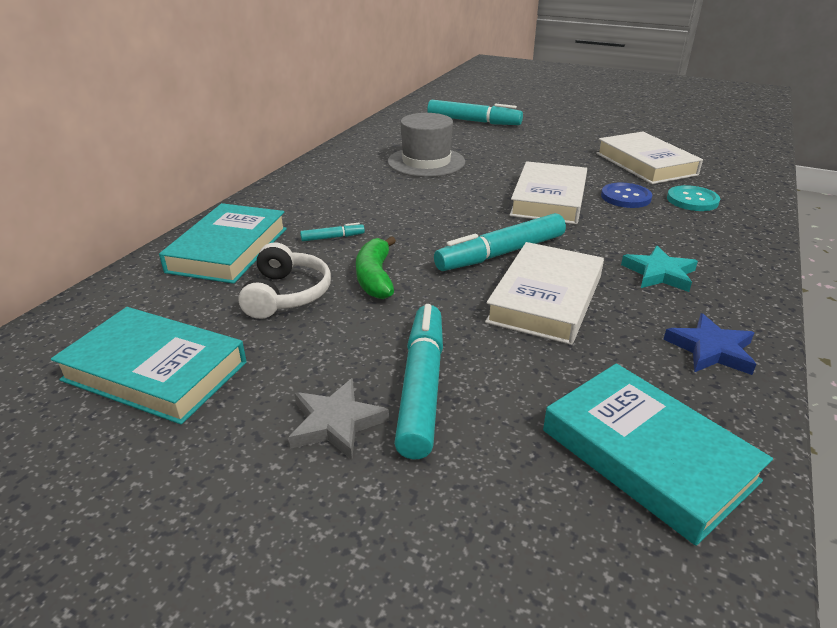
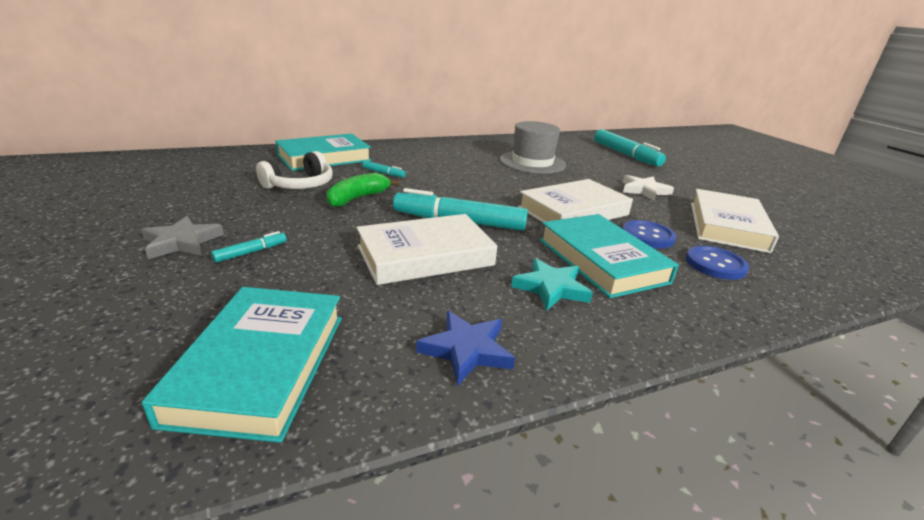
camera: 40 degrees right, 5 degrees down
turquoise book [51,307,247,425] -> turquoise book moved to [540,214,679,298]
turquoise marker [394,304,443,460] -> turquoise marker [211,231,287,263], size x0.45
turquoise button [667,185,720,211] -> blue button [686,246,749,280]
none -> white star [623,175,674,201]

